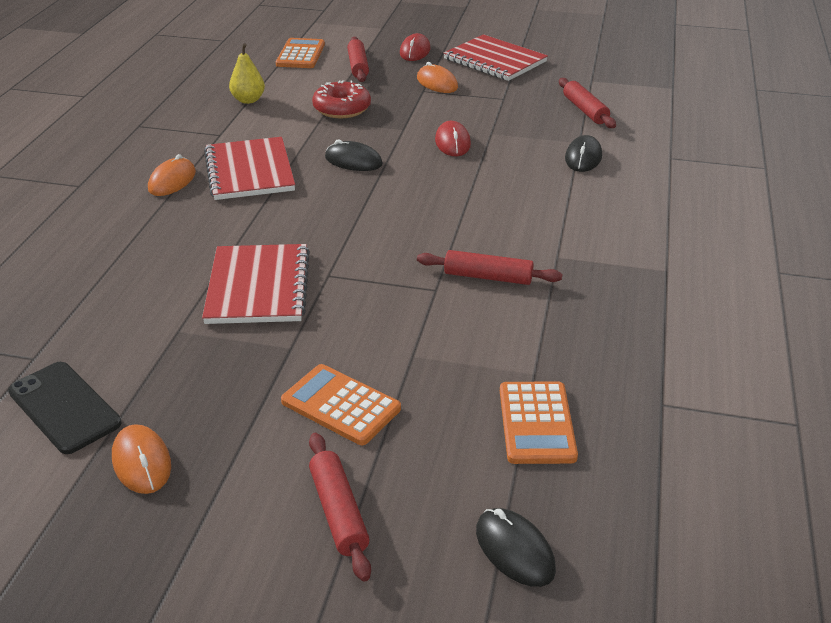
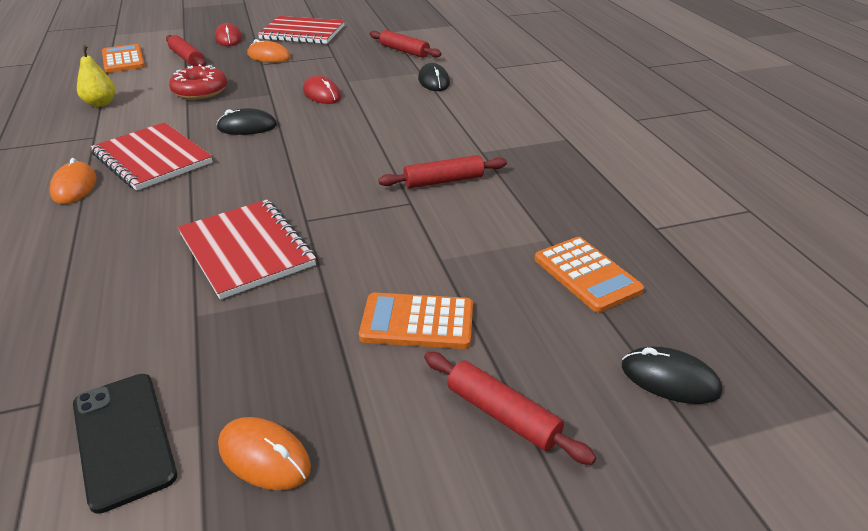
camera: 30 degrees left, 0 degrees up
black phone [8,362,122,454] -> black phone turned 45 degrees clockwise [73,374,177,514]

